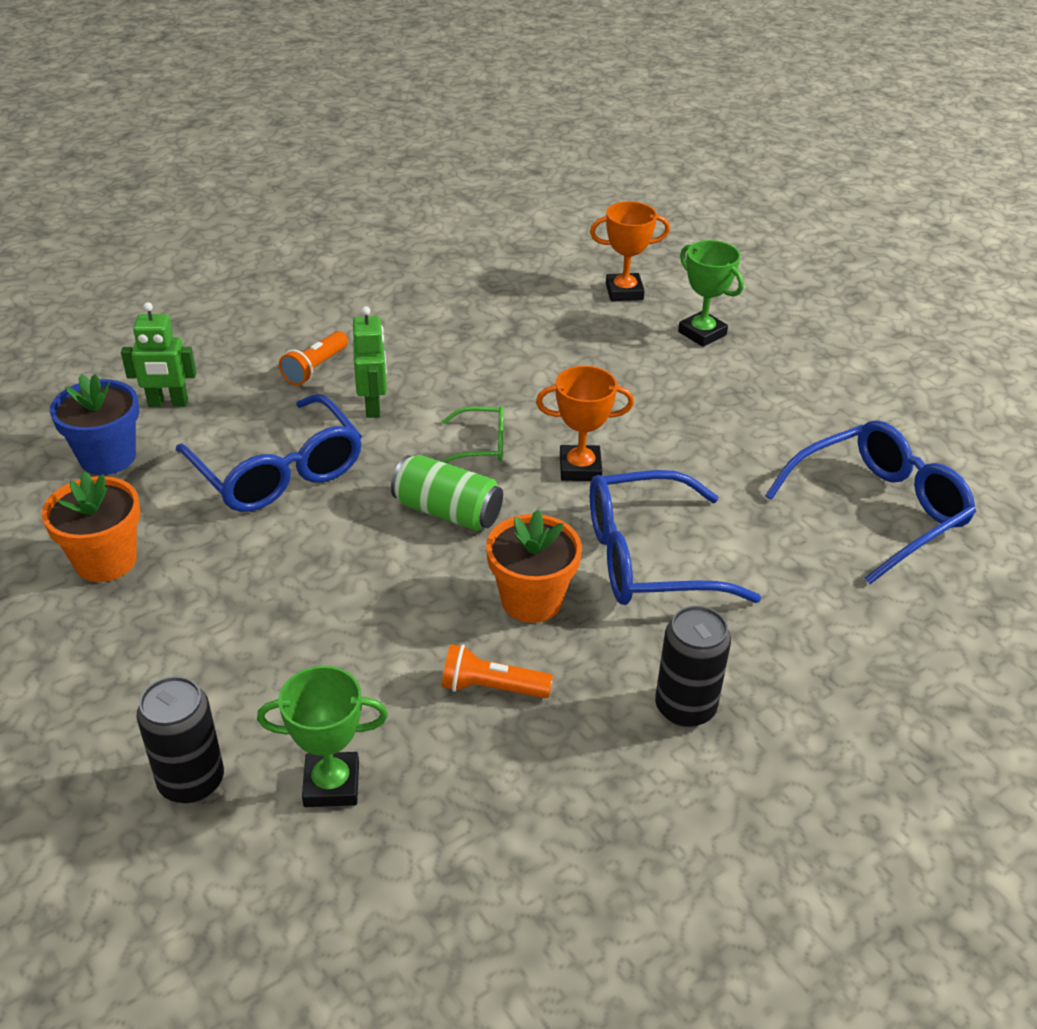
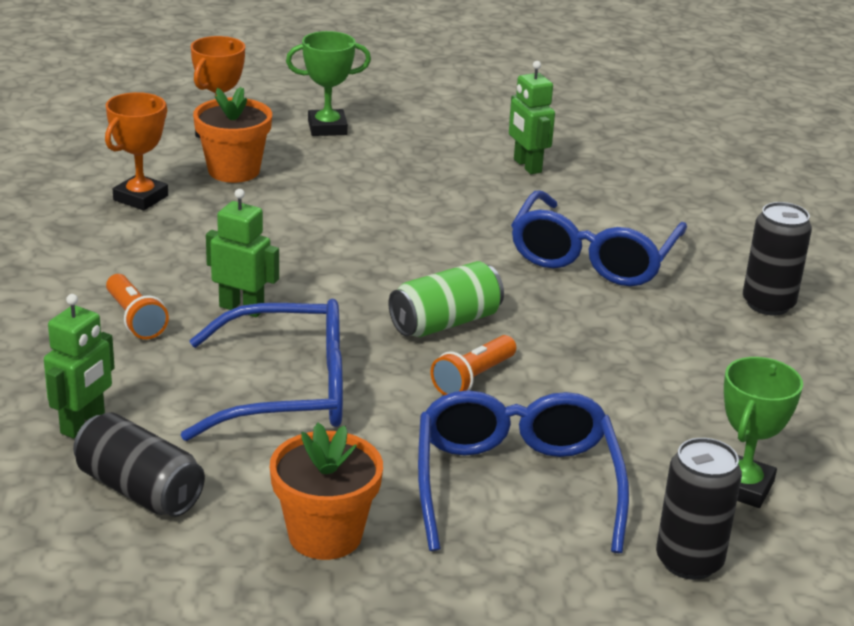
camera: 60 degrees left, 10 degrees down
blue flower pot [50,374,139,475] -> black can [73,412,205,517]
green glasses [441,406,504,463] -> none
orange flashlight [442,644,553,698] -> orange flashlight moved to [431,335,516,395]
orange flower pot [486,510,582,623] -> orange flower pot moved to [193,87,272,183]
orange trophy [536,366,634,481] -> orange trophy moved to [105,92,168,210]
blue glasses [765,420,976,584] -> blue glasses moved to [418,390,629,553]
none -> green robot [509,61,555,174]

